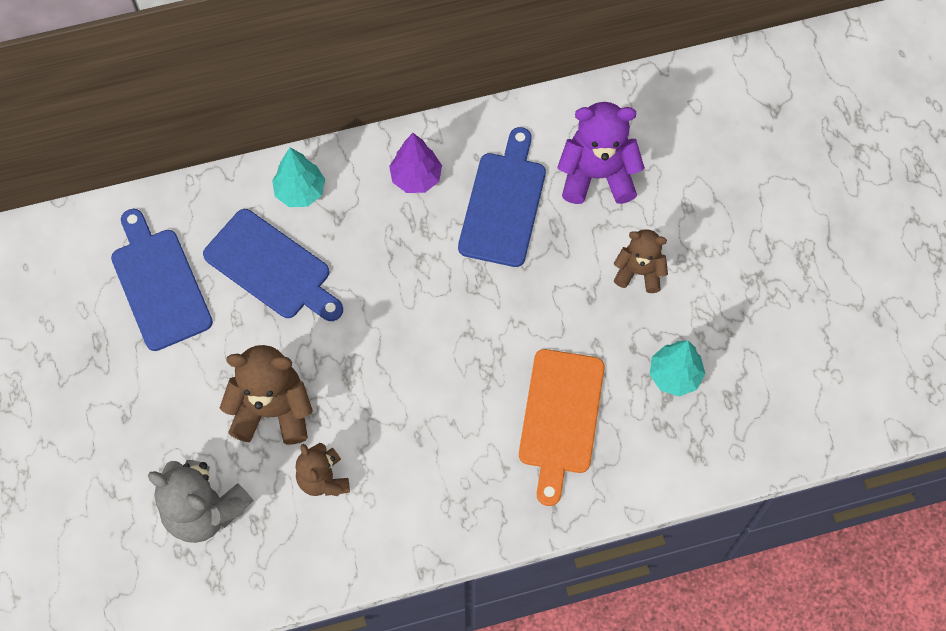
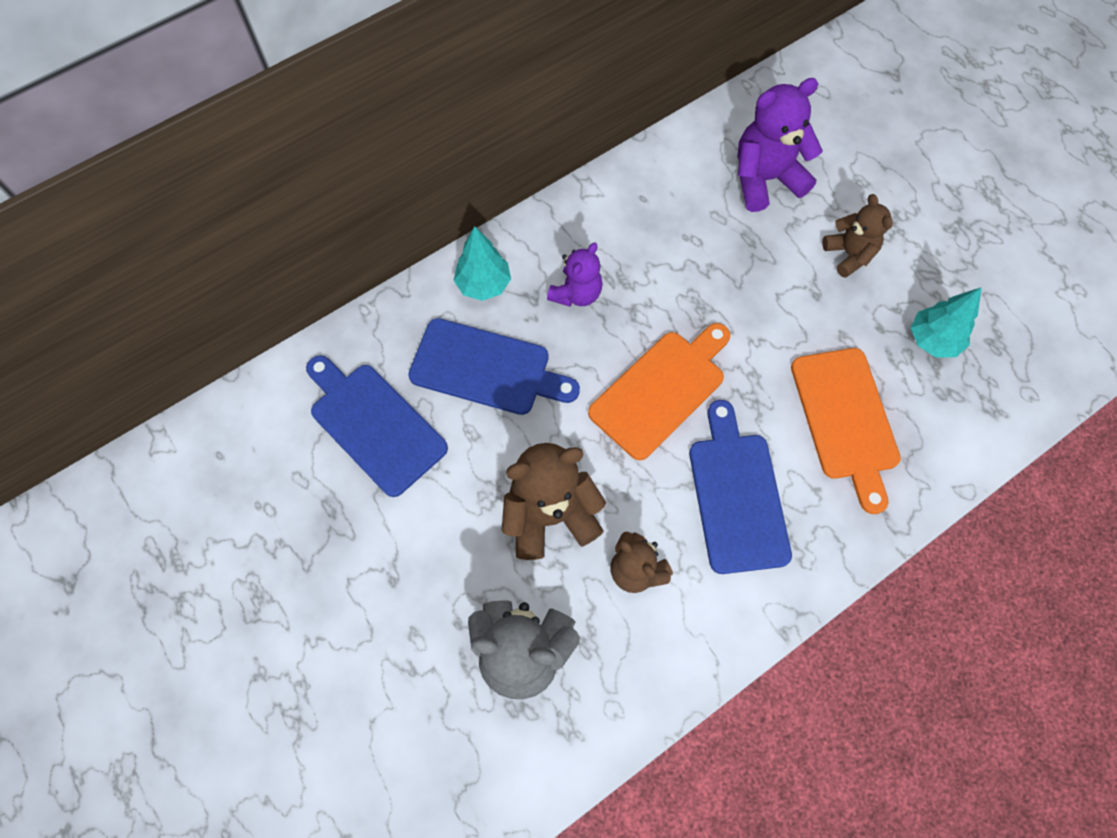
camera: 20 degrees left, 0 degrees up
purple tree [389,133,442,193] -> none
blue cutting board [458,127,546,267] -> blue cutting board moved to [689,400,792,574]
brown teddy bear [614,229,668,293] -> brown teddy bear turned 75 degrees clockwise [822,194,893,278]
none -> purple teddy bear [547,242,603,307]
none -> orange cutting board [588,323,730,460]

